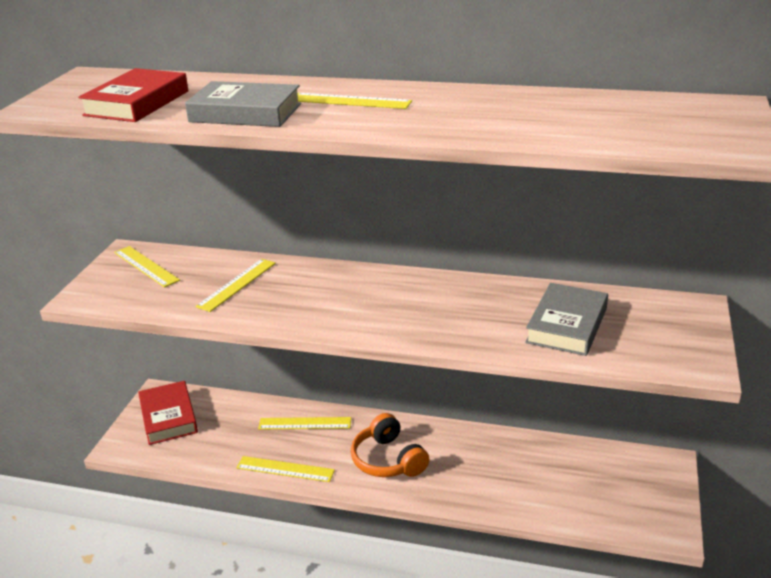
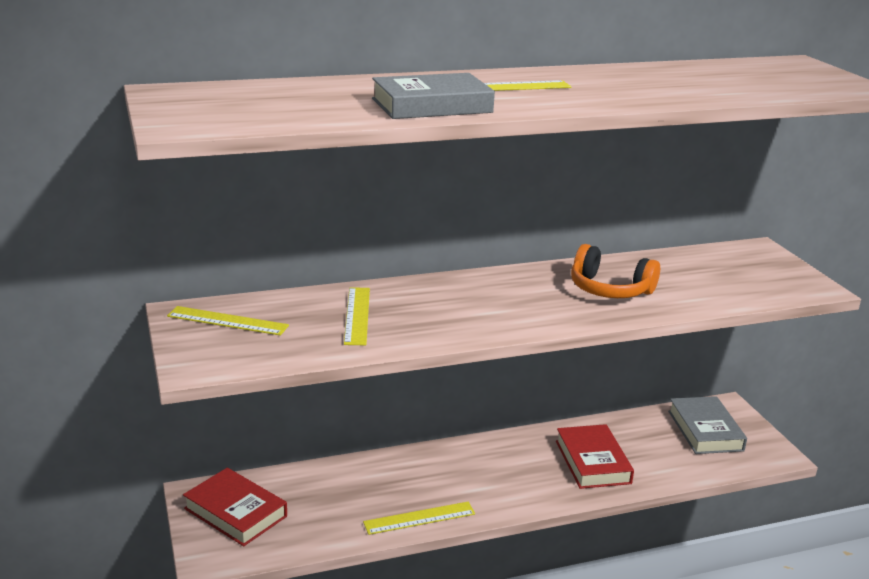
camera: 35 degrees left, 5 degrees down
red book [78,68,188,122] -> red book moved to [556,424,634,489]
yellow ruler [258,417,351,429] -> none
orange headphones [351,413,429,477] -> orange headphones moved to [571,244,660,298]
grey book [525,283,608,356] -> grey book moved to [668,396,747,454]

